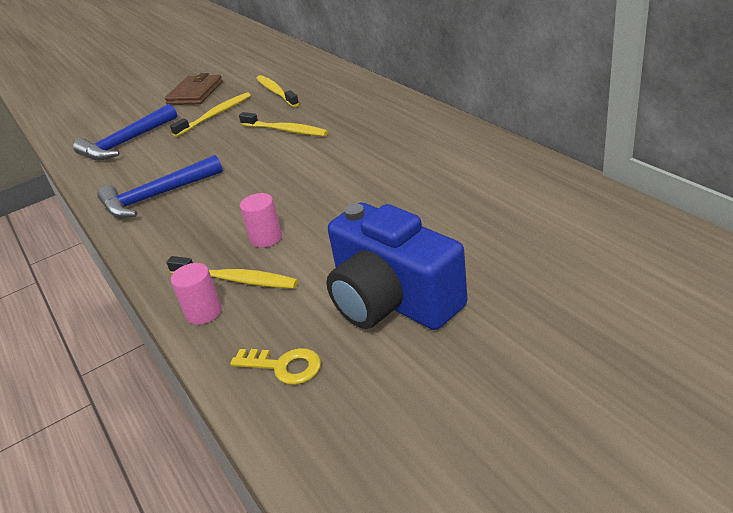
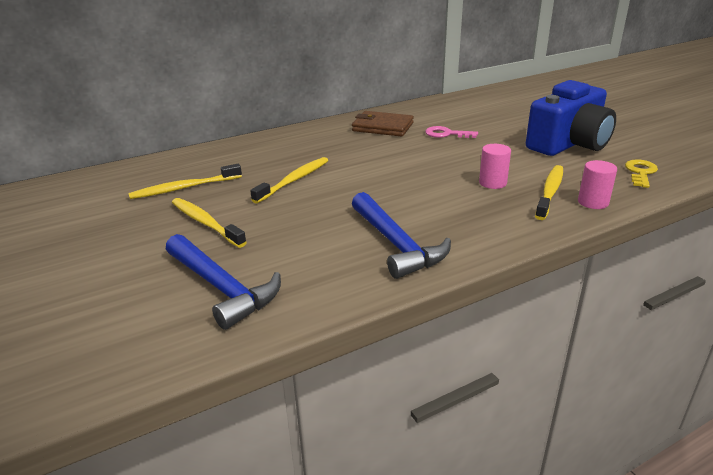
camera: 90 degrees left, 5 degrees down
brown wallet [165,73,223,105] -> brown wallet moved to [352,111,414,137]
none -> pink key [425,126,478,138]

